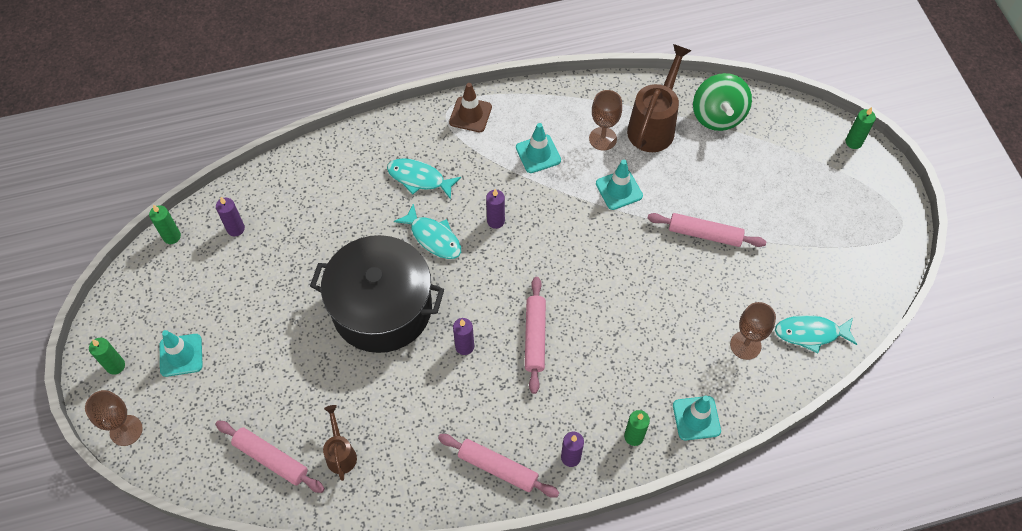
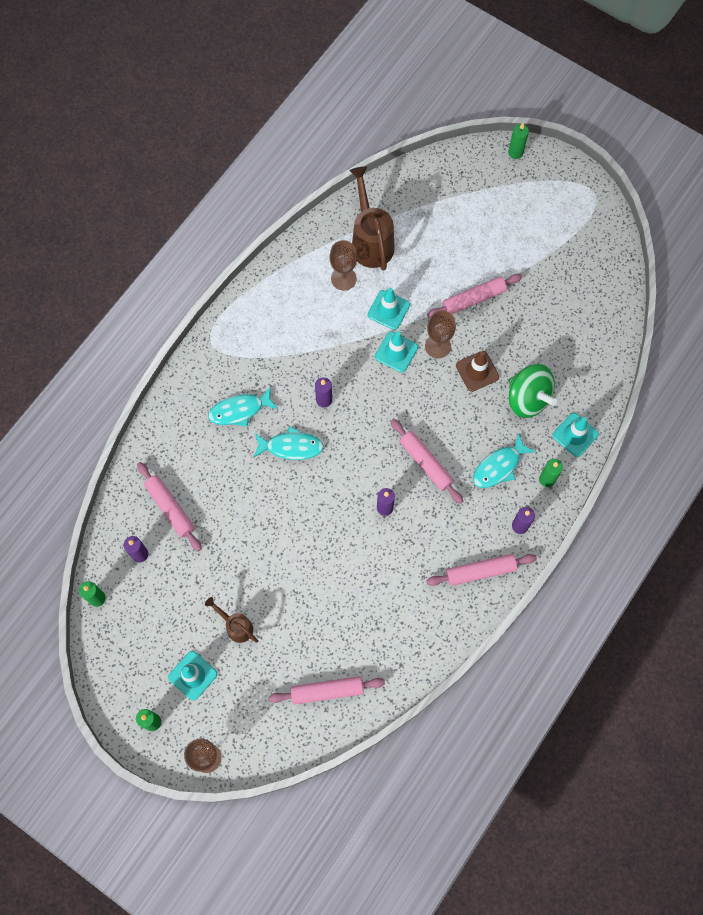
camera: 40 degrees left, 10 degrees up
black pot [310,235,444,353] -> none
brown watering can [323,405,357,481] -> brown watering can moved to [205,597,258,643]
brown traffic cone [449,83,492,132] -> brown traffic cone moved to [456,351,499,392]
turquoise traffic cone [516,123,561,173] -> turquoise traffic cone moved to [375,331,418,372]
green spinning top [693,73,752,131] -> green spinning top moved to [508,364,557,418]
brown goblet [730,302,776,360] -> brown goblet moved to [425,310,456,358]
turquoise fish [775,315,857,353] -> turquoise fish moved to [473,433,536,488]
none -> pink rolling pin [137,462,202,551]

